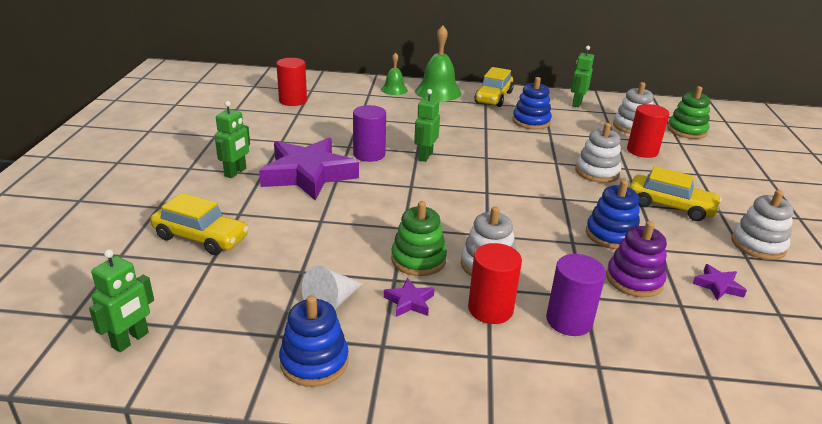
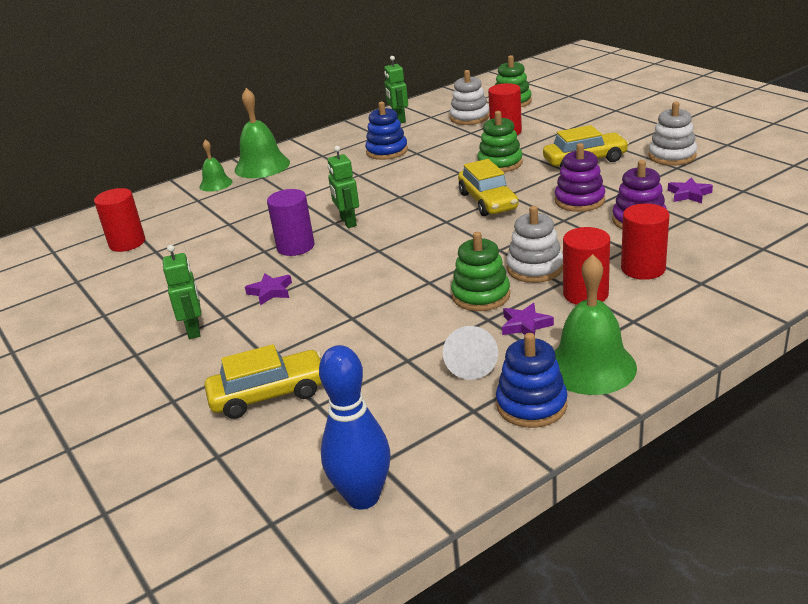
camera: 35 degrees left, 0 degrees up
green robot [89,249,154,352] -> blue bowling pin [319,345,390,510]
purple star [259,137,359,201] -> purple star [245,273,292,305], size x0.40
yellow car [474,67,514,107] -> yellow car moved to [458,159,519,216]
purple cylinder [546,254,606,336] -> red cylinder [621,203,670,280]
white stacking toy [575,123,621,183] -> green stacking toy [478,111,523,172]
blue stacking toy [586,180,640,249] -> purple stacking toy [555,143,605,212]
none -> green bell [554,254,637,395]

